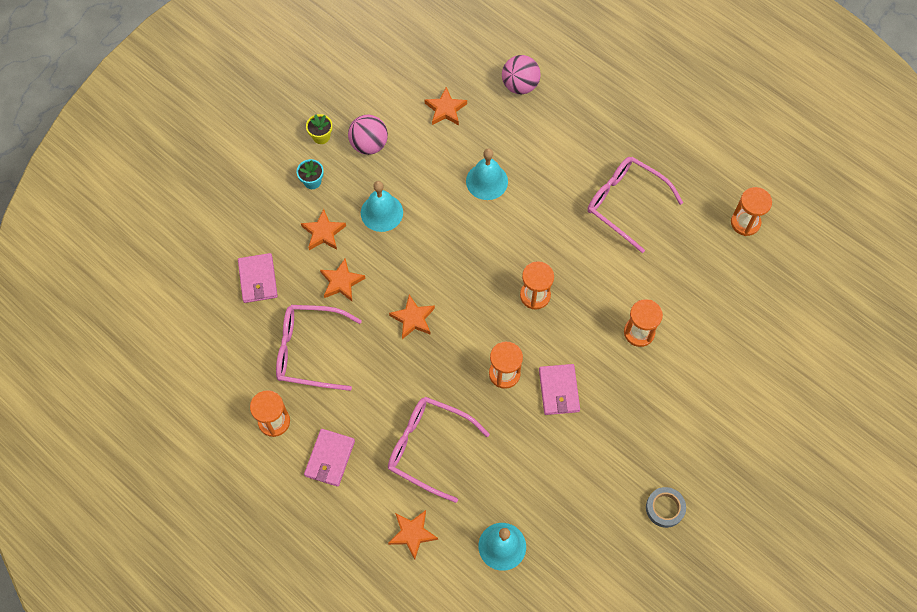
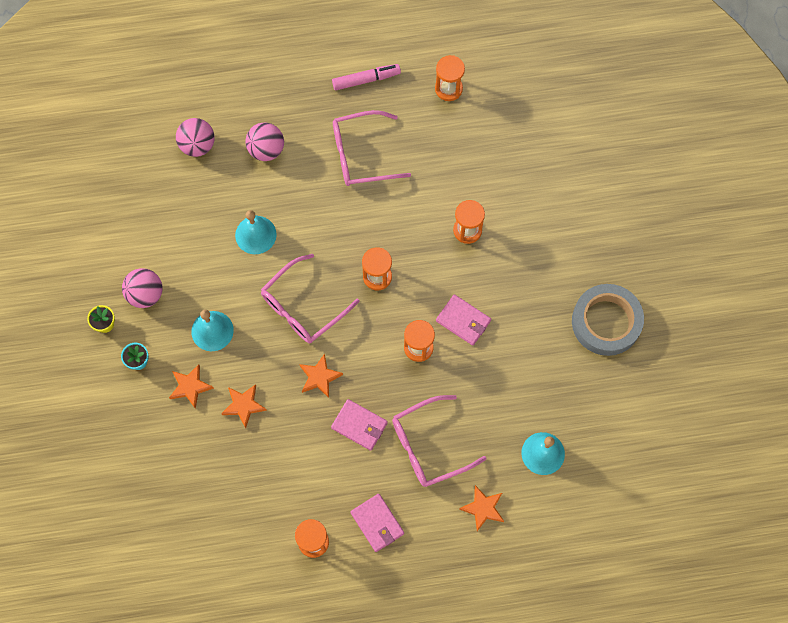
camera: 50 degrees left, 5 degrees up
pink wallet [238,253,278,303] -> pink wallet moved to [331,399,388,451]
pink glasses [276,305,362,391] -> pink glasses moved to [261,254,359,344]
orange star [425,87,467,125] -> none
grey tape [646,487,686,528] -> grey tape [572,284,644,356], size x2.01
none -> pink ball [245,122,284,161]
none -> pink marker [332,64,401,90]

